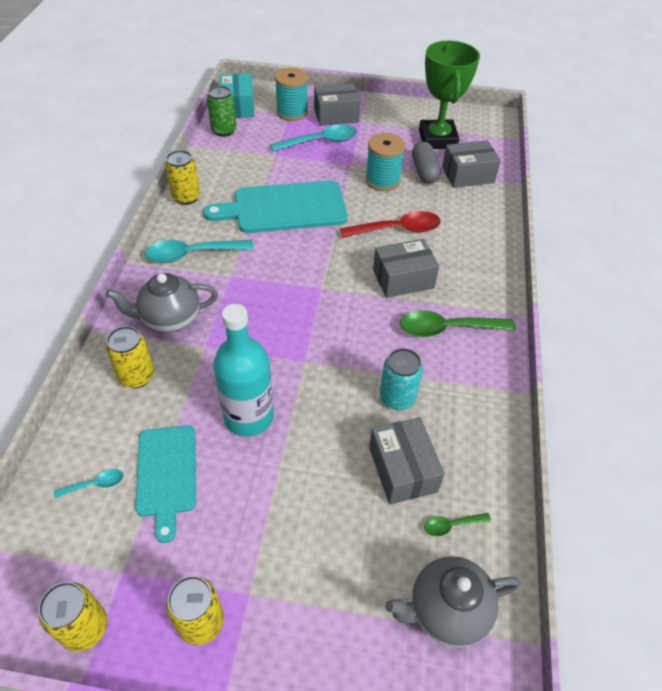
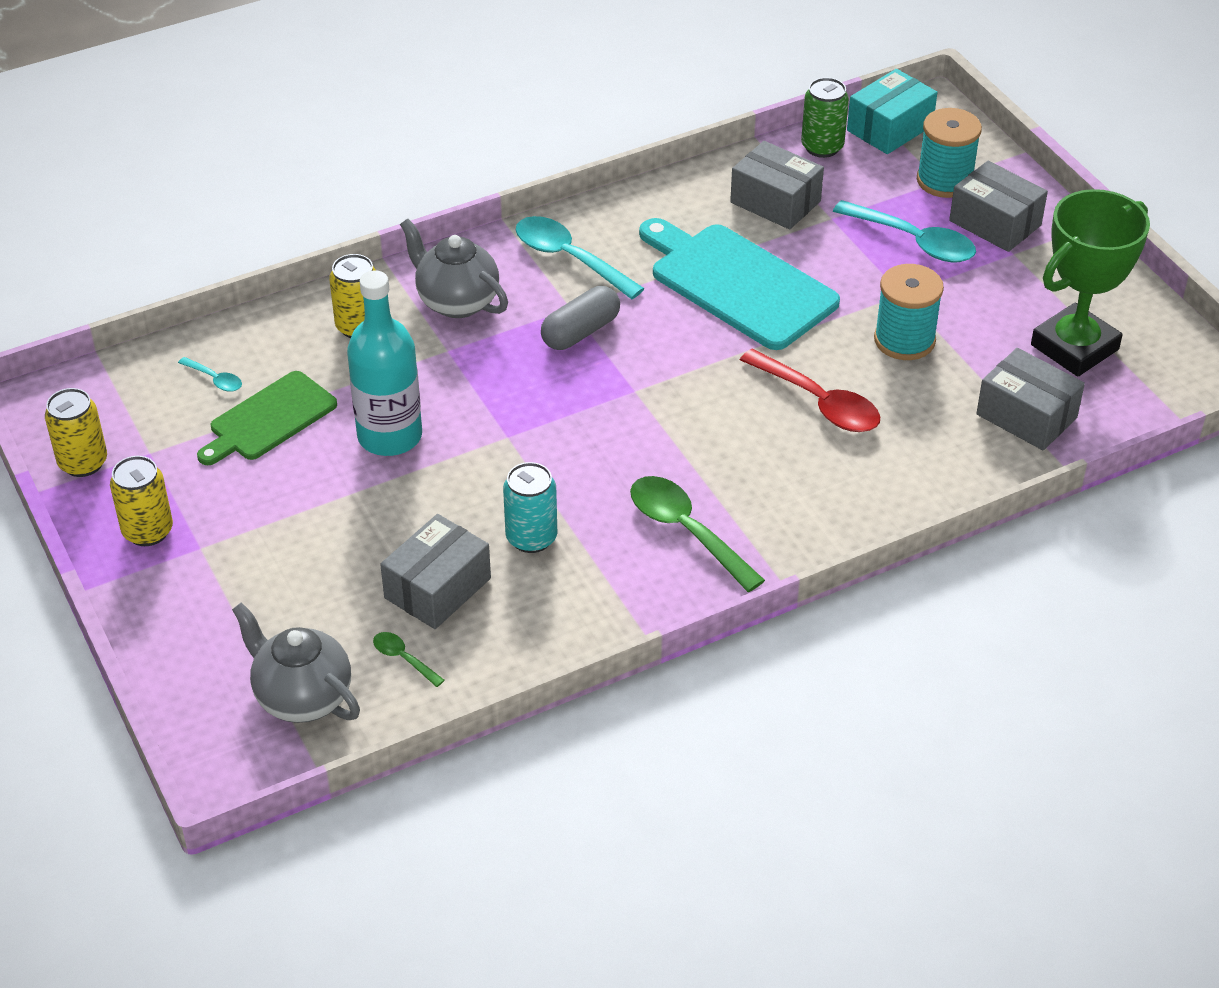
camera: 55 degrees right, 5 degrees down
turquoise cutting board [135,425,196,543] -> green cutting board [197,371,337,465]
yellow can [165,150,200,205] -> none
grey box [373,239,439,298] -> grey box moved to [730,141,824,229]
grey capsule [412,141,441,184] -> grey capsule moved to [541,286,620,350]

